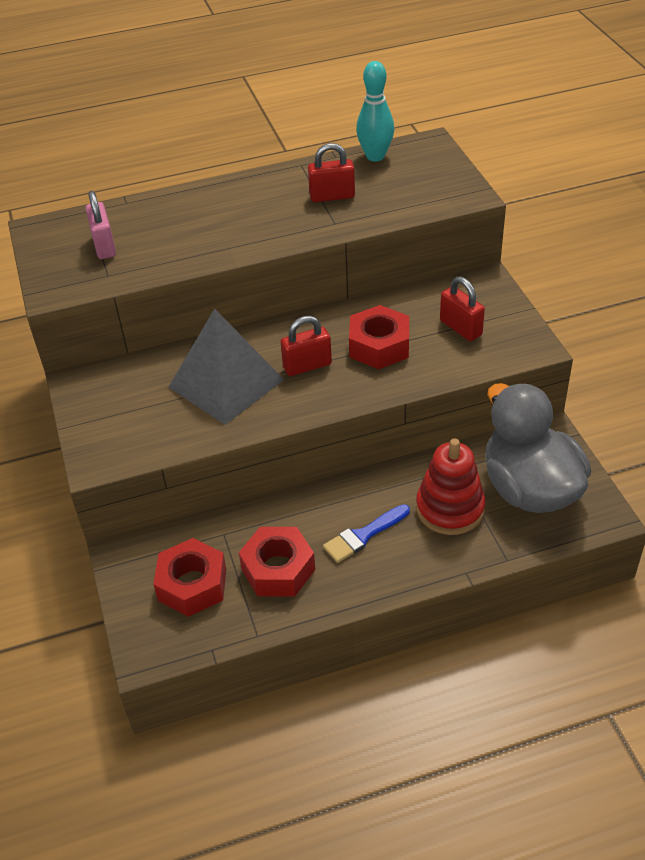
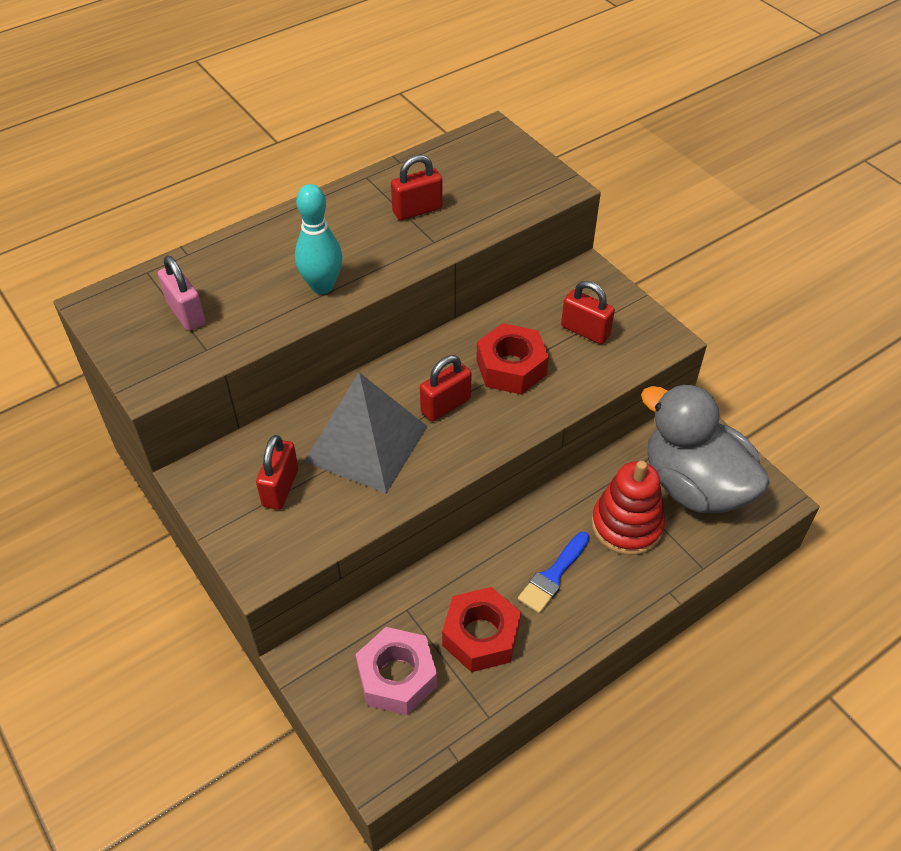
camera: 20 degrees left, 5 degrees up
red nut [153,538,226,617] -> pink nut [356,627,437,715]
turquoise bowling pin [356,61,394,161] -> turquoise bowling pin moved to [295,184,343,294]
none -> red padlock [256,435,298,510]

